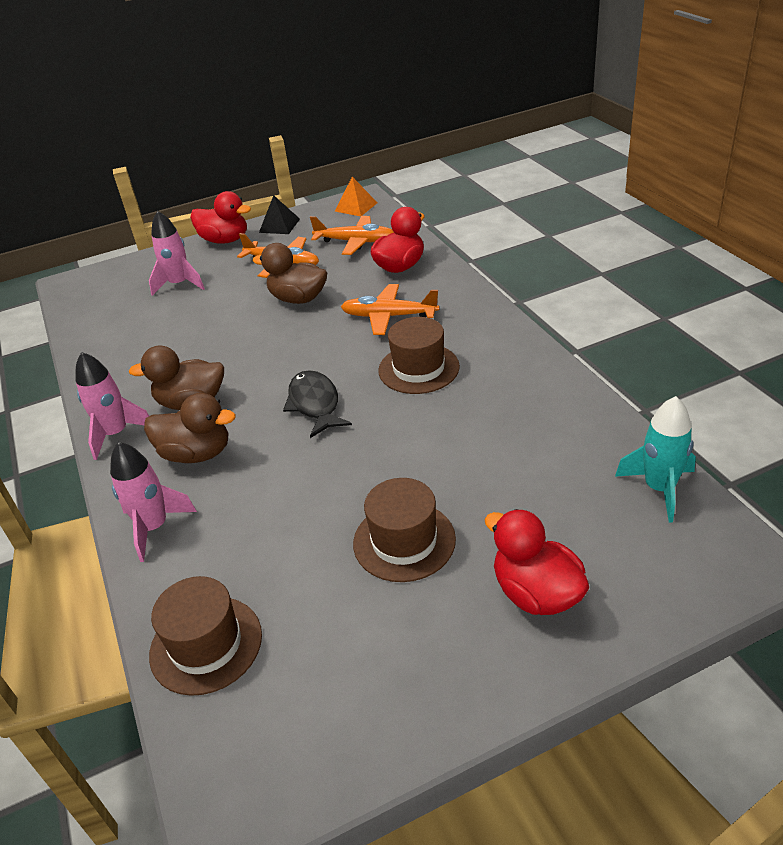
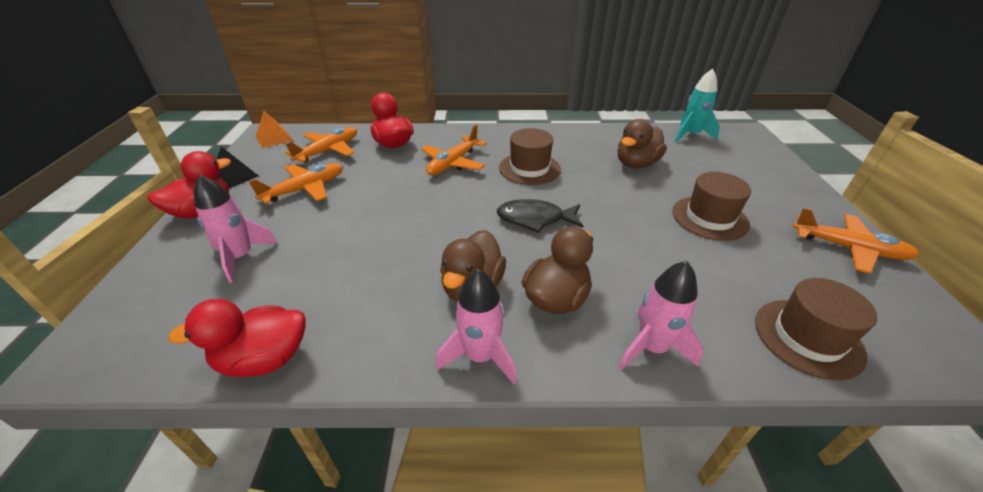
camera: 70 degrees left, 0 degrees up
brown duck [252,243,327,304] -> brown duck moved to [618,119,667,168]
red duck [484,509,589,615] -> red duck moved to [168,299,306,377]
none -> orange plane [793,208,919,274]

